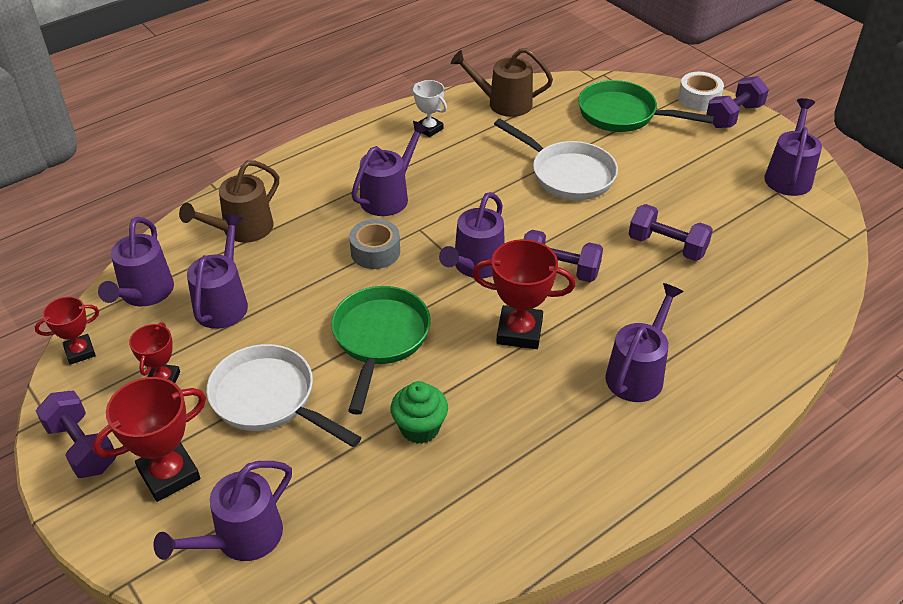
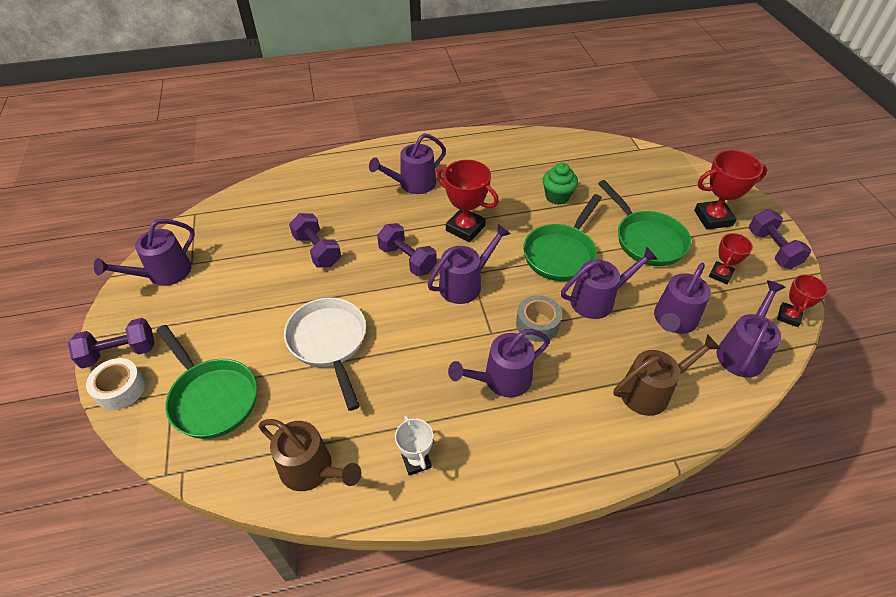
camera: 155 degrees left, 5 degrees up
red trophy [35,296,99,365] -> red trophy turned 60 degrees counterclockwise [777,274,828,327]
purple watering can [153,461,292,561] -> purple watering can moved to [561,247,658,319]
white pan [207,344,362,447] -> green pan [598,180,691,266]

